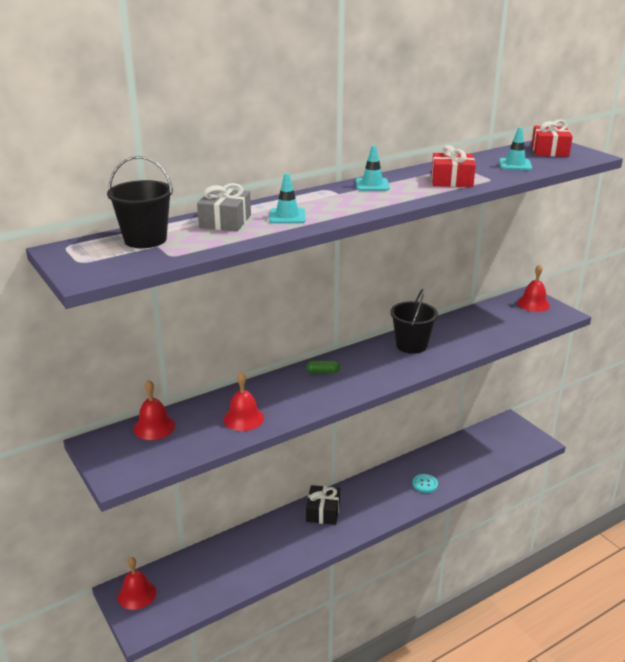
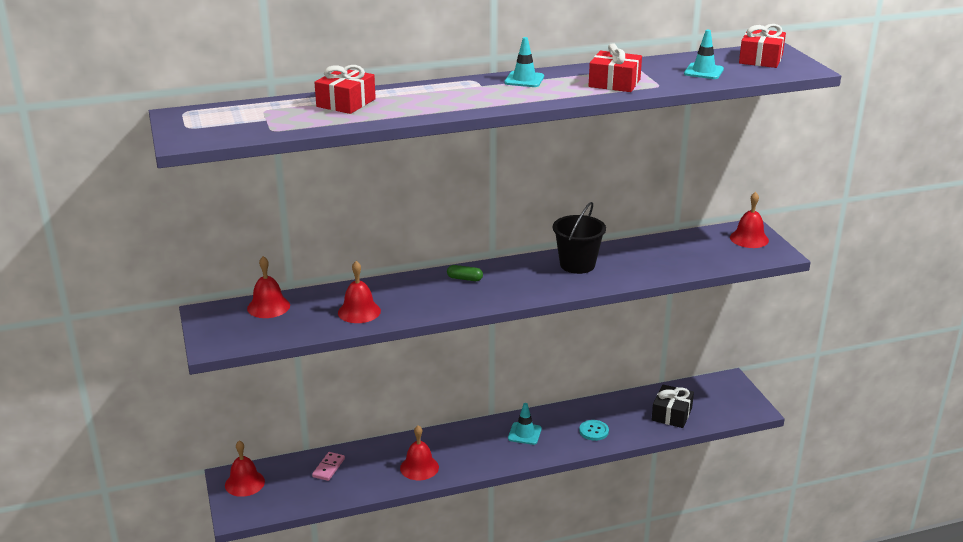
camera: 15 degrees right, 0 degrees up
black bucket [107,156,173,248] -> none
grey gift [197,183,251,231] -> red gift [314,65,376,114]
turquoise traffic cone [269,173,305,224] -> turquoise traffic cone moved to [508,403,542,445]
black gift [306,485,340,525] -> black gift moved to [652,384,694,428]
none -> pink domino [312,452,345,481]
none -> red bell [400,425,439,480]

